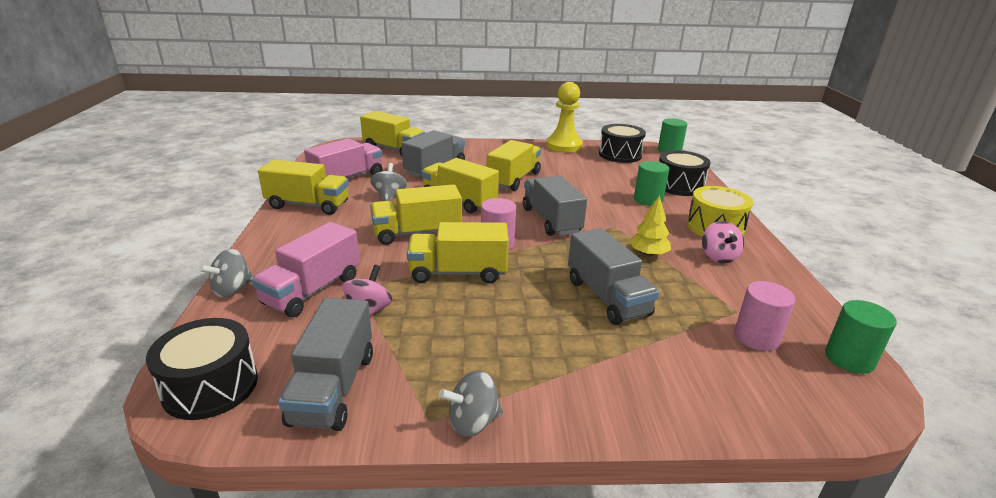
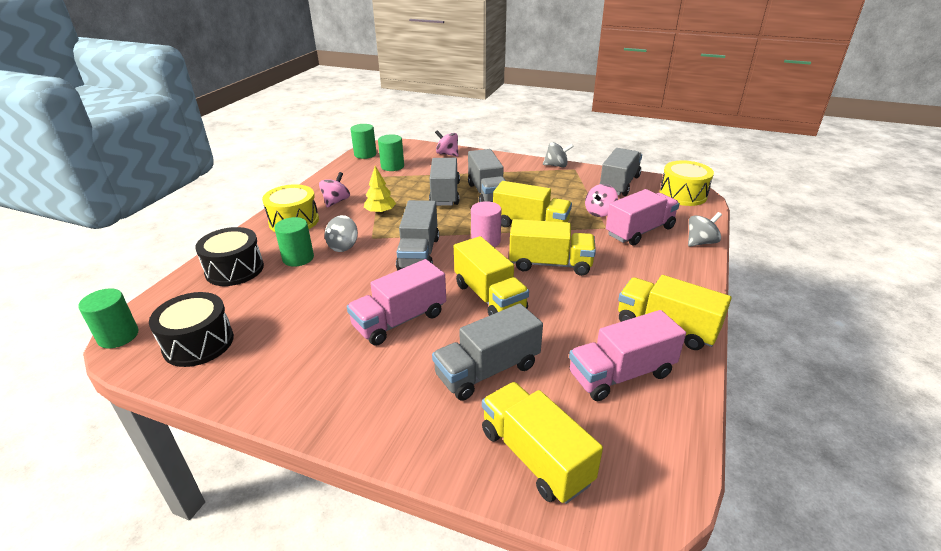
camera: 155 degrees left, 5 degrees up
black drum [146,318,258,420] -> yellow drum [660,161,714,206]
grey spinning top [370,163,407,201] -> grey spinning top moved to [325,215,358,252]
yellow truck [487,140,541,191] -> pink truck [347,259,446,346]
yellow pawn [546,82,583,153] -> none
pink cylinder [734,281,795,351] -> green cylinder [378,134,404,171]
none -> pink spinning top [435,130,459,157]
none -> grey truck [468,149,506,202]

